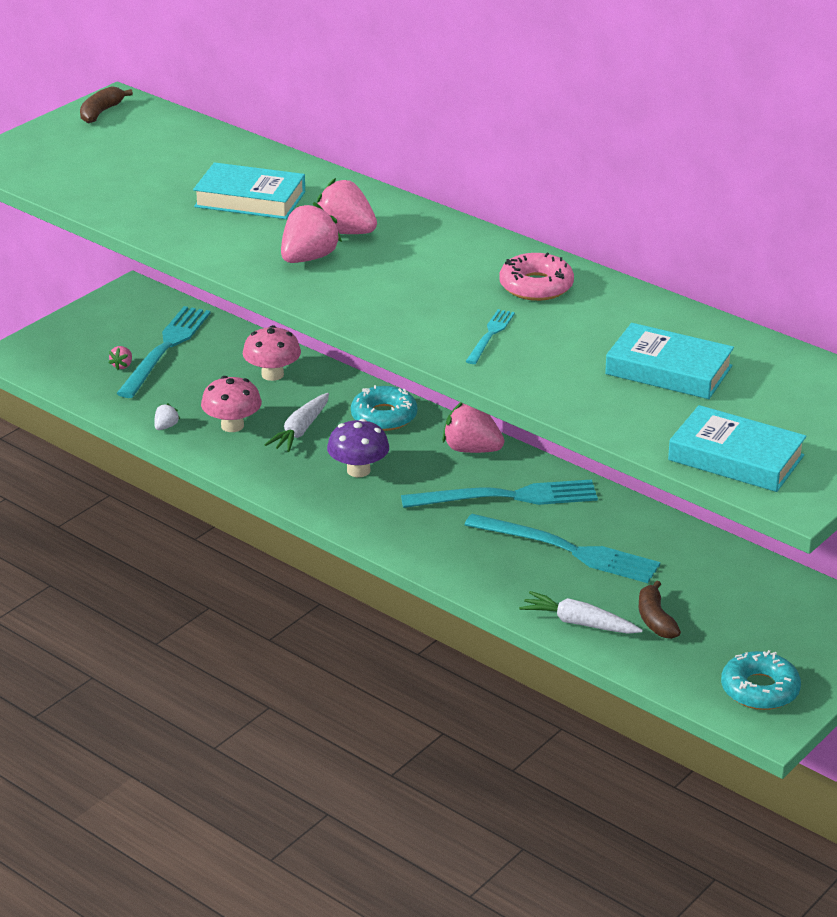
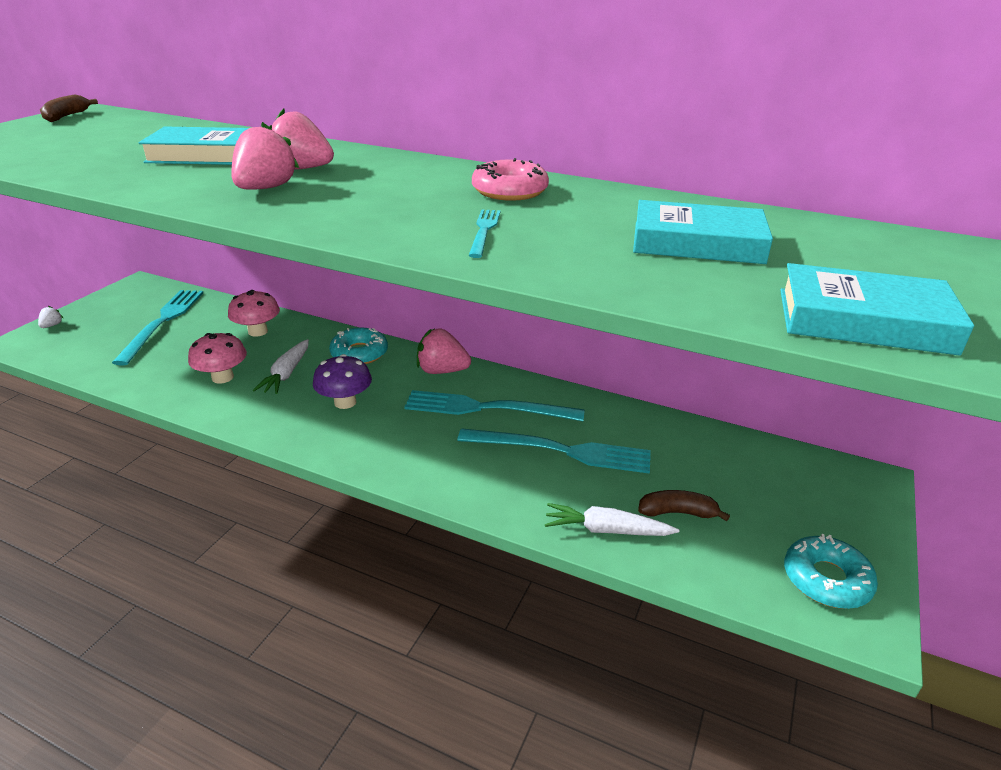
camera: 15 degrees left, 0 degrees up
pink strawberry [109,346,132,370] -> none
white strawberry [154,403,180,430] -> white strawberry moved to [38,306,63,328]
turquoise fork [401,479,598,508] -> turquoise fork turned 150 degrees counterclockwise [404,390,585,421]
brown banana [639,581,681,639] -> brown banana turned 120 degrees clockwise [638,490,730,521]

